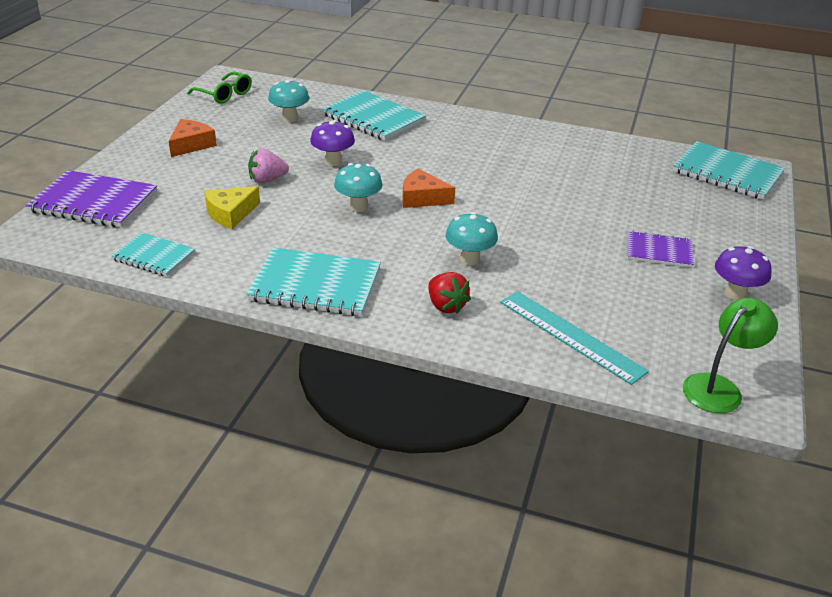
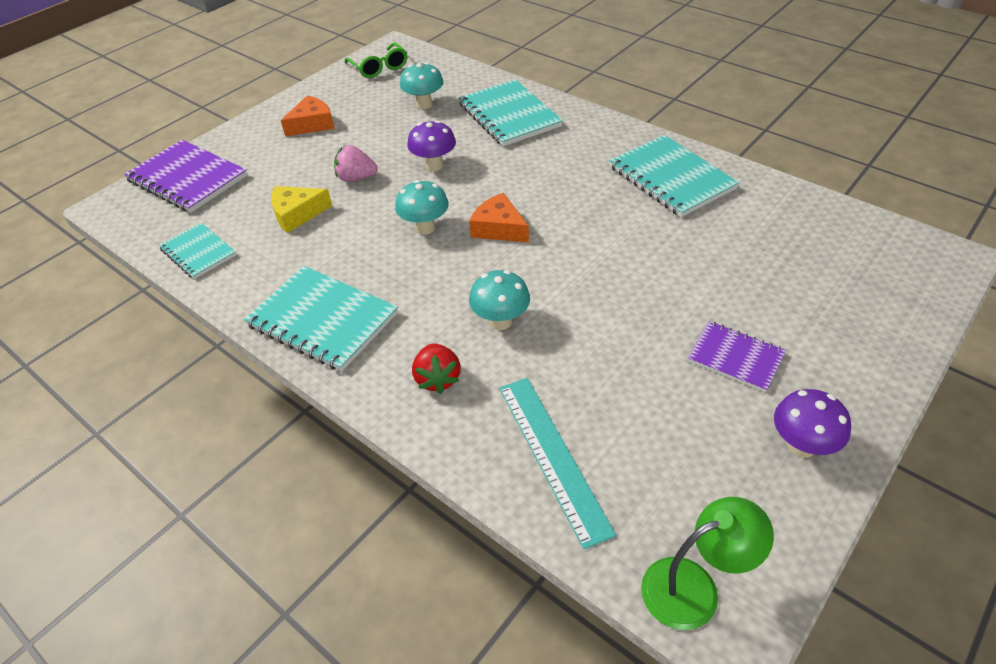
camera: 25 degrees right, 10 degrees up
turquoise notebook [672,141,785,200] -> turquoise notebook moved to [609,135,739,217]

